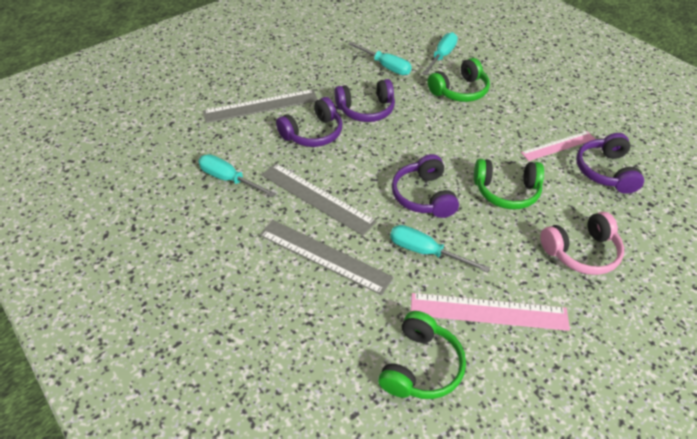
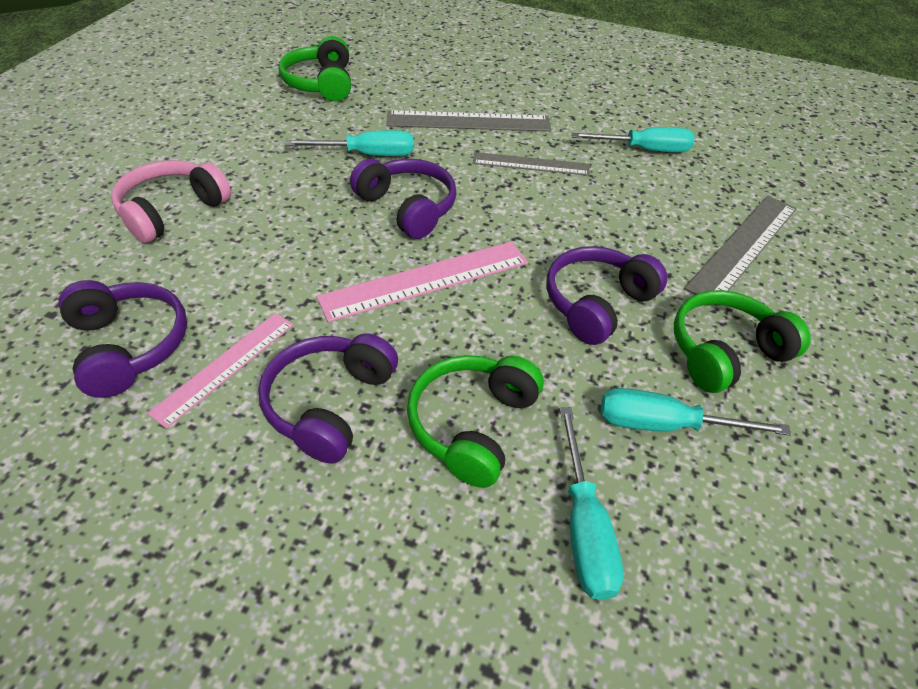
camera: 145 degrees right, 0 degrees up
grey ruler [262,163,377,236] -> grey ruler [473,152,590,176], size x0.66
purple headphones [276,97,342,147] -> purple headphones moved to [258,333,398,464]
pink ruler [411,293,570,331] -> pink ruler moved to [317,241,528,322]
green headphones [474,159,544,210] -> green headphones moved to [674,290,811,393]

